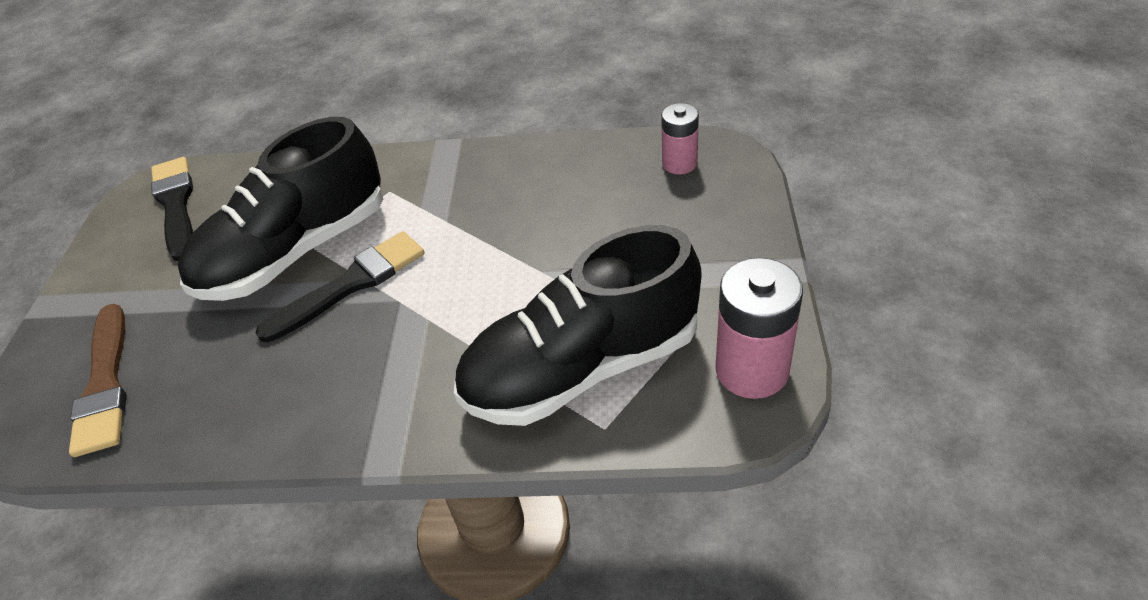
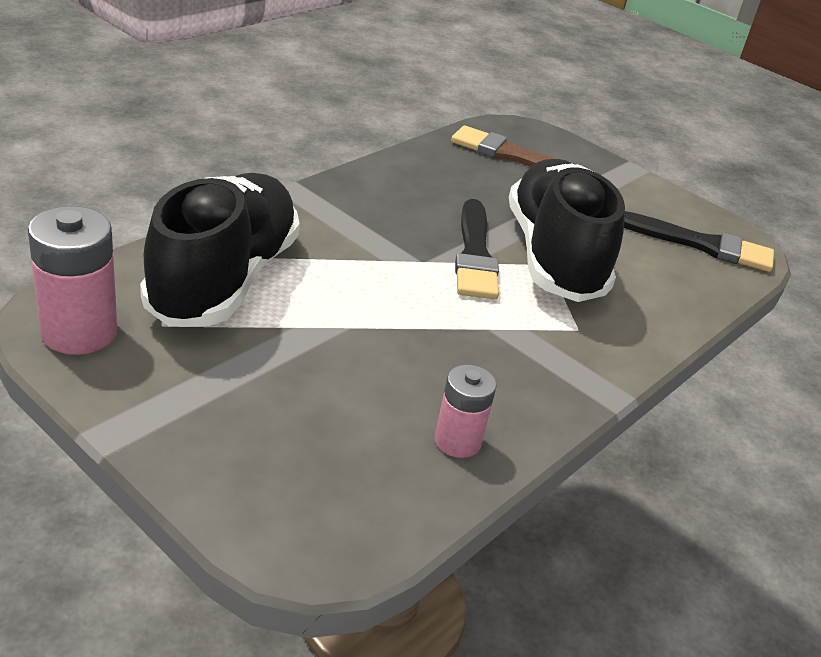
camera: 120 degrees right, 10 degrees down
pink battery [661,103,699,174] -> pink battery moved to [435,364,497,458]

